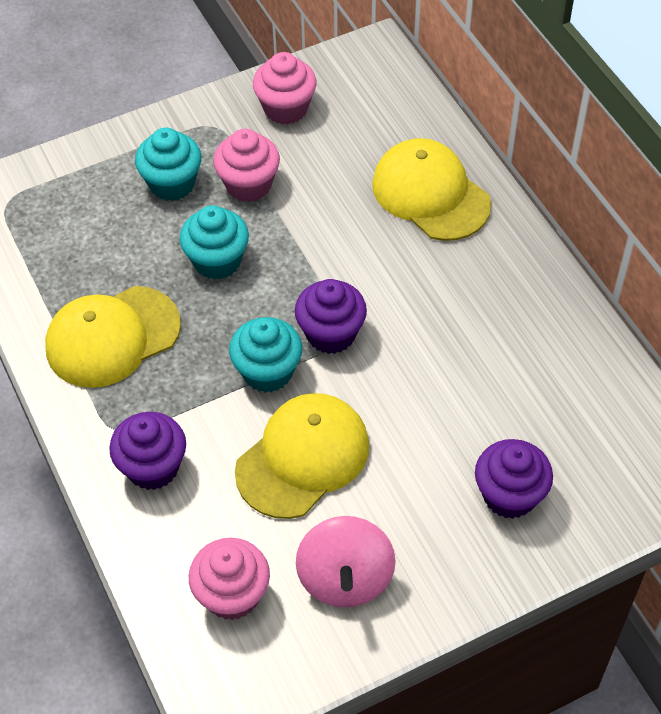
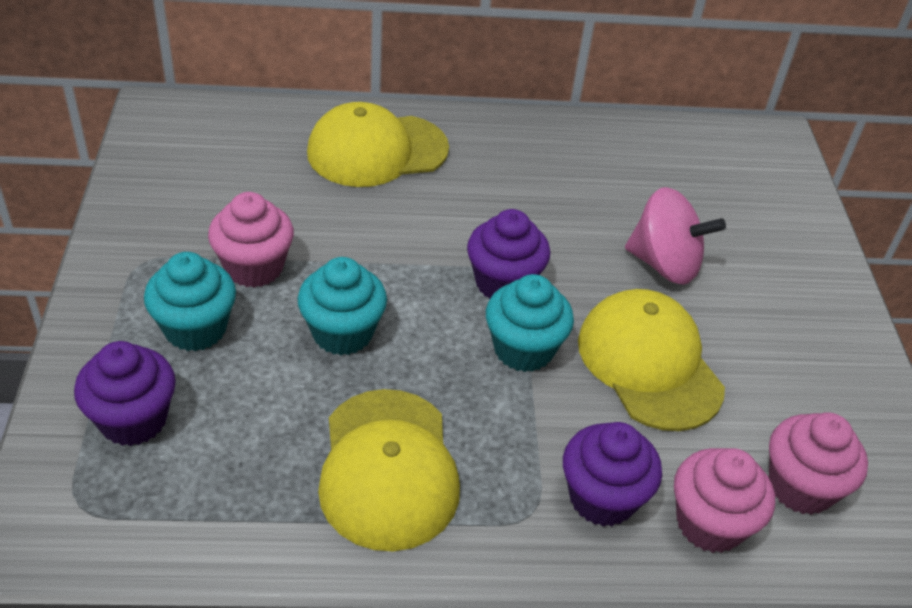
camera: 70 degrees left, 10 degrees down
pink cupcake [253,52,317,125] -> pink cupcake moved to [674,448,775,553]
pink spinning top [296,516,396,607] -> pink spinning top moved to [625,187,726,285]
purple cupcake [475,439,553,519] -> purple cupcake moved to [74,341,176,446]

